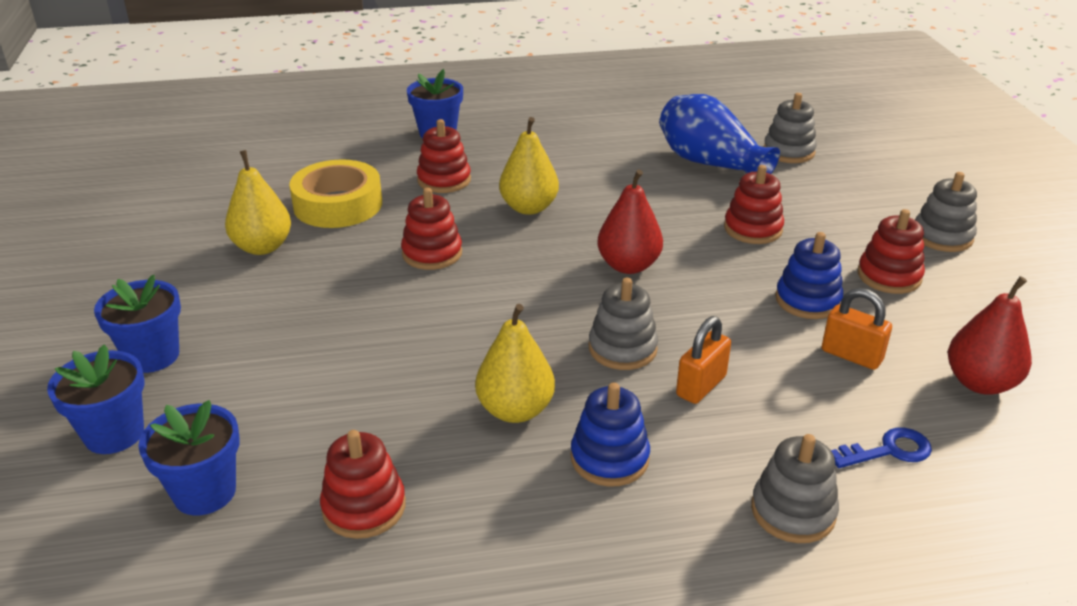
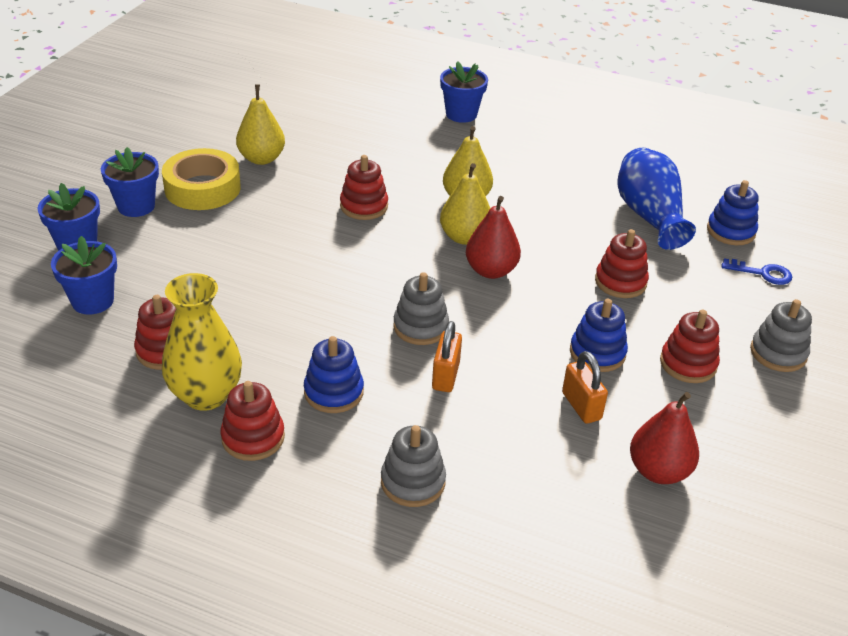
camera: 30 degrees right, 5 degrees up
yellow tape [289,159,382,228] -> yellow tape moved to [162,148,241,210]
red stacking toy [417,119,471,193] -> red stacking toy moved to [220,381,285,461]
yellow pear [475,304,555,423] -> yellow pear moved to [440,163,491,245]
orange padlock [676,316,731,404] -> orange padlock turned 60 degrees counterclockwise [432,321,462,392]
grey stacking toy [763,93,817,163] -> blue stacking toy [707,180,759,245]
blue key [831,428,932,468] -> blue key moved to [722,258,792,285]
none -> yellow vase [162,273,242,411]

